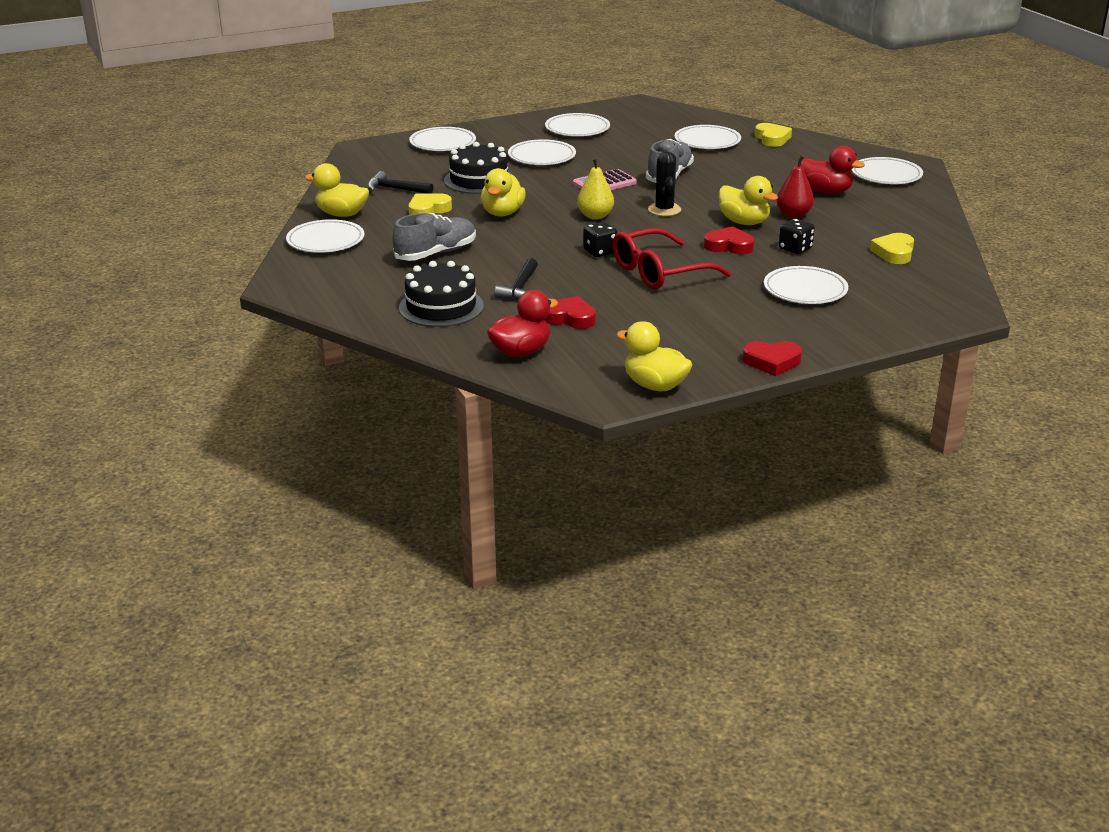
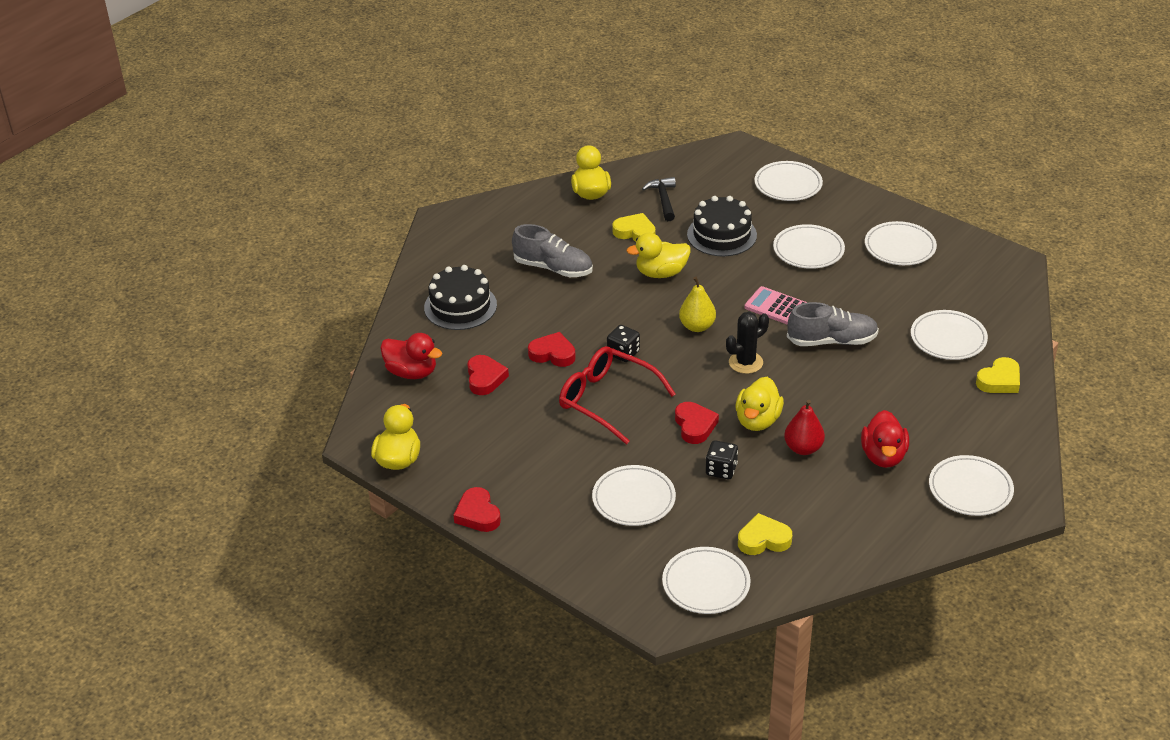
camera: 65 degrees right, 10 degrees up
white plate [286,219,365,253] -> white plate moved to [662,547,751,614]
black hammer [494,258,538,300] -> none
none -> red heart [528,332,576,367]

